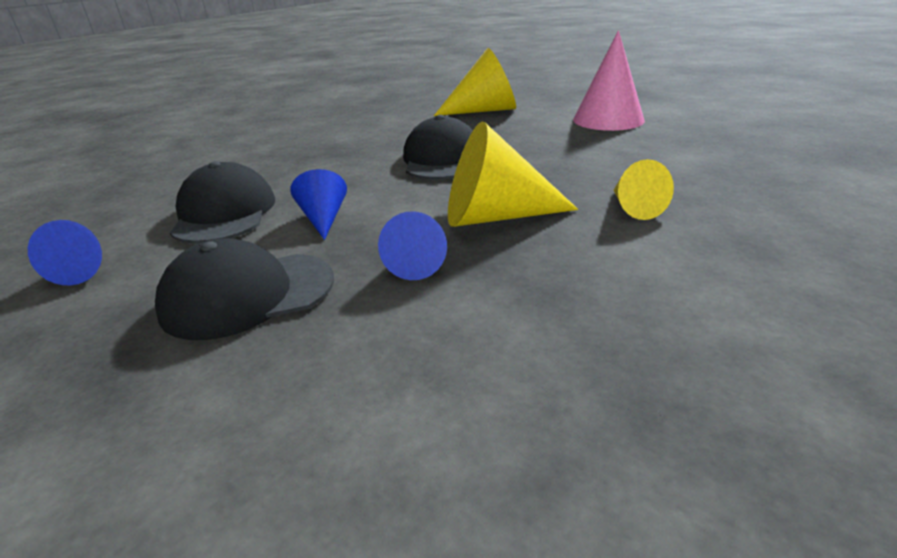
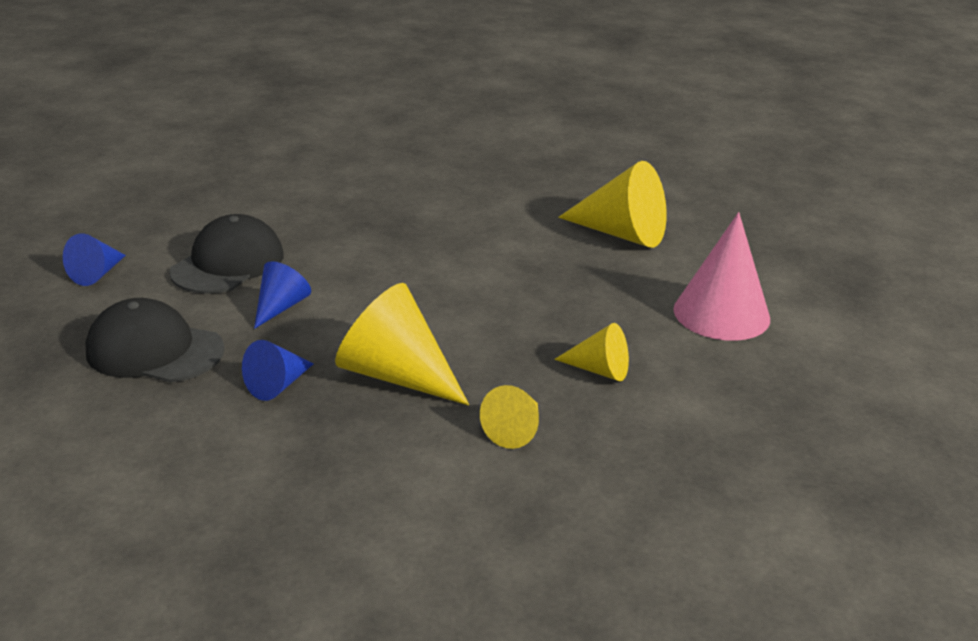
camera: 35 degrees right, 0 degrees up
black cap [403,115,473,180] -> none
none -> yellow cone [554,323,629,381]

